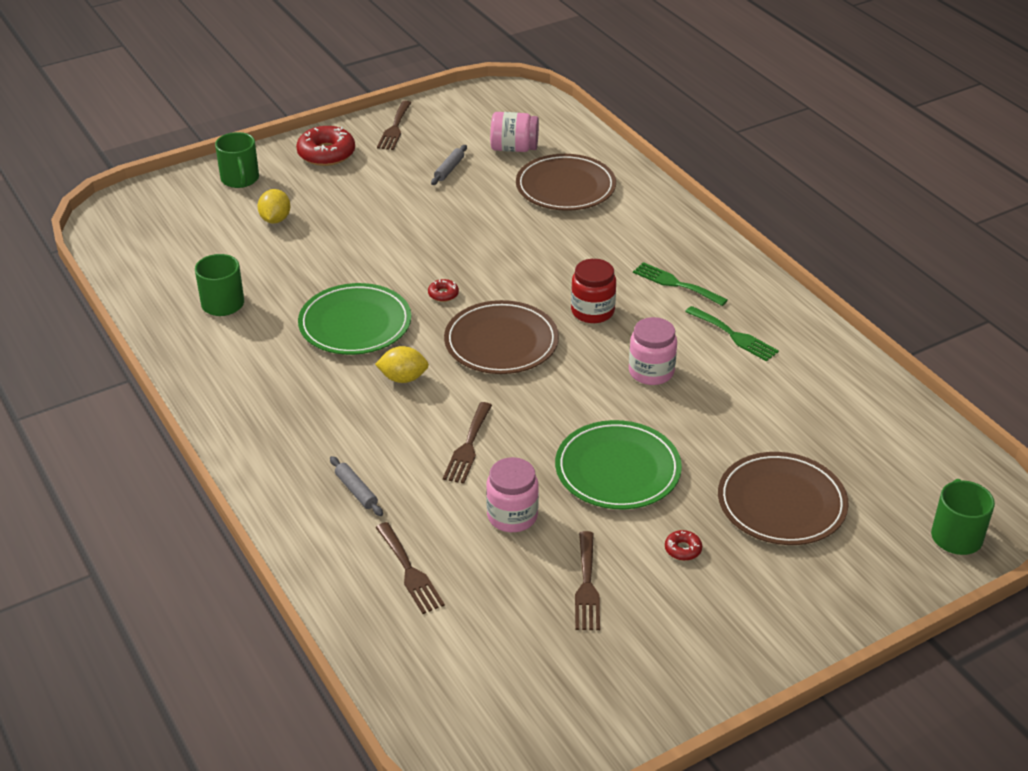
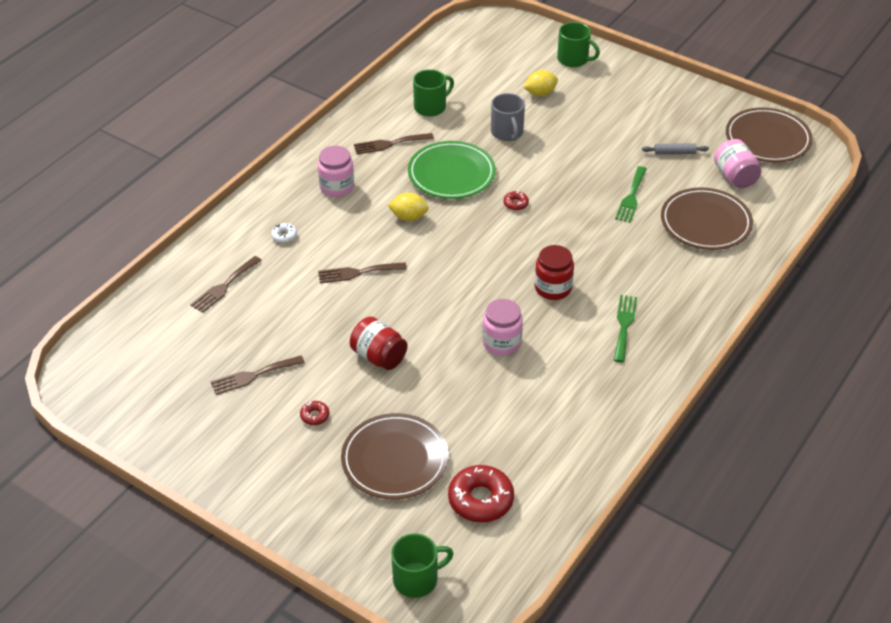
camera: 65 degrees right, 5 degrees up
green mug [215,132,259,188] -> green mug turned 105 degrees counterclockwise [557,22,600,67]
red donut [296,126,355,166] -> red donut moved to [448,465,514,522]
grey rolling pin [330,456,383,516] -> white donut [271,223,297,243]
yellow lemon [375,346,429,383] -> yellow lemon turned 60 degrees counterclockwise [388,193,429,221]
brown fork [377,101,411,150] -> brown fork moved to [354,133,434,154]
brown plate [444,300,559,374] -> brown plate moved to [726,107,813,162]
pink jar [486,457,539,532] -> pink jar moved to [318,146,354,197]
green plate [555,420,682,509] -> red jar [350,317,407,370]
green fork [685,306,779,362] -> green fork moved to [615,166,647,223]
none -> grey mug [491,93,525,141]

